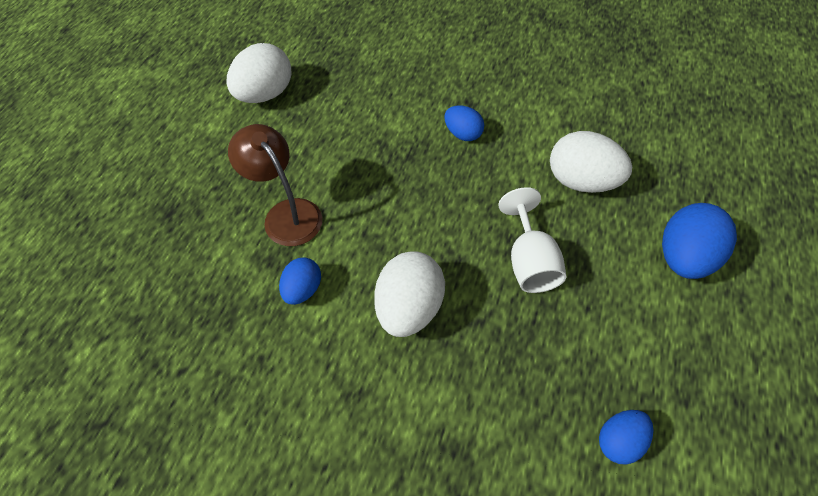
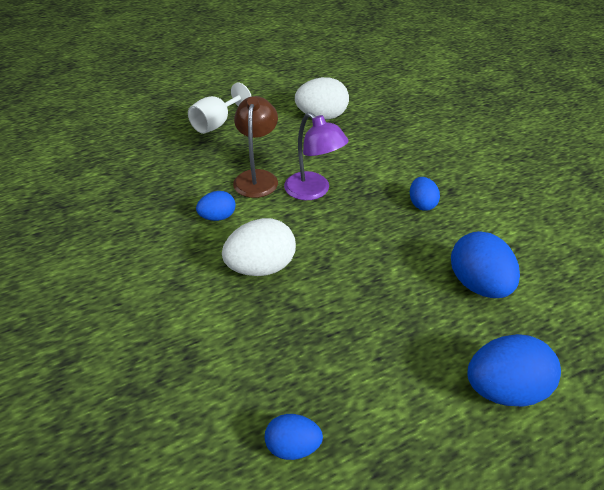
camera: 45 degrees right, 15 degrees down
white goblet [498,187,566,293] -> white goblet moved to [188,83,251,134]
white egg [550,131,632,193] -> blue egg [451,231,520,298]
none -> purple lamp [284,112,349,200]

